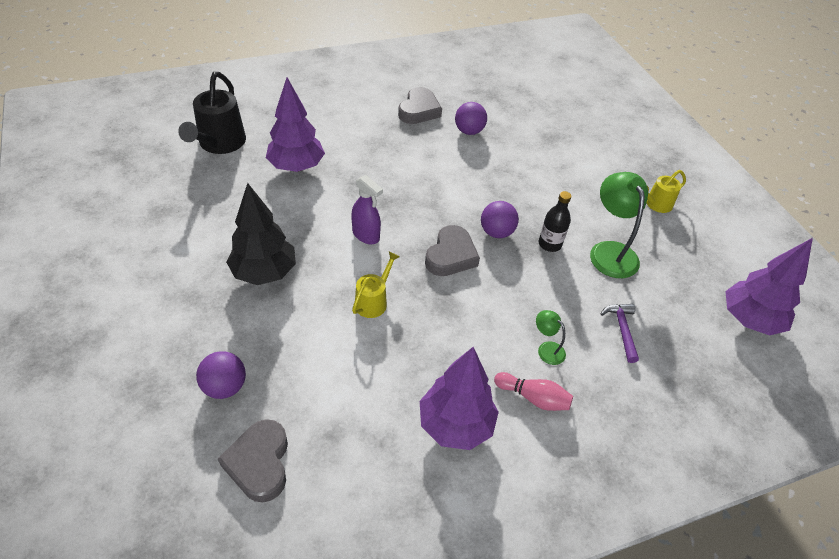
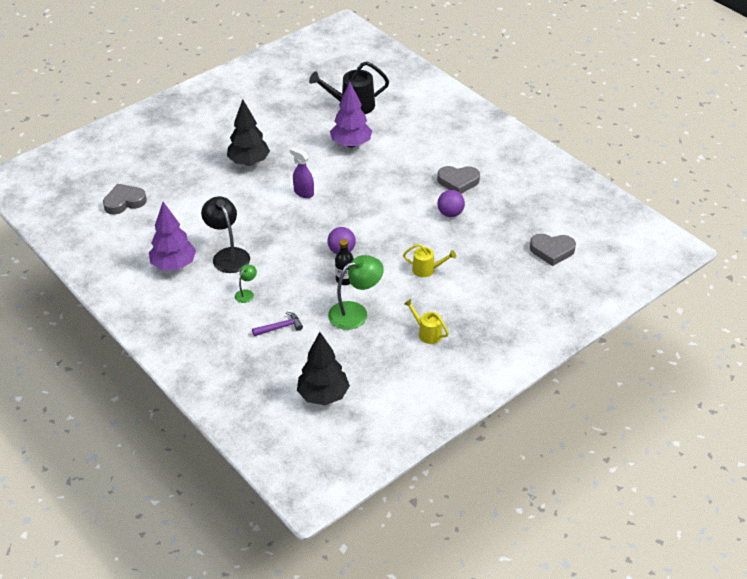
camera: 75 degrees right, 5 degrees down
purple ball [196,351,246,399] -> none
purple spray bottle [351,175,383,244] -> purple spray bottle turned 105 degrees clockwise [290,147,314,198]
yellow watering can [352,252,400,318] -> yellow watering can moved to [403,244,456,277]
grey heart [425,225,480,276] -> grey heart moved to [530,234,576,266]
pink bowling pin [494,372,573,411] -> none
purple tree [725,238,813,335] -> black tree [297,332,350,405]
none -> black lamp [201,196,250,273]

